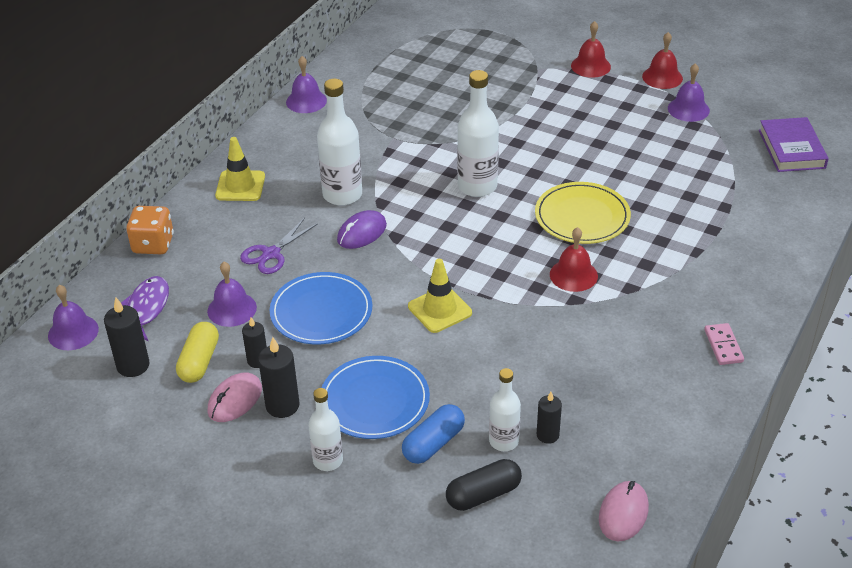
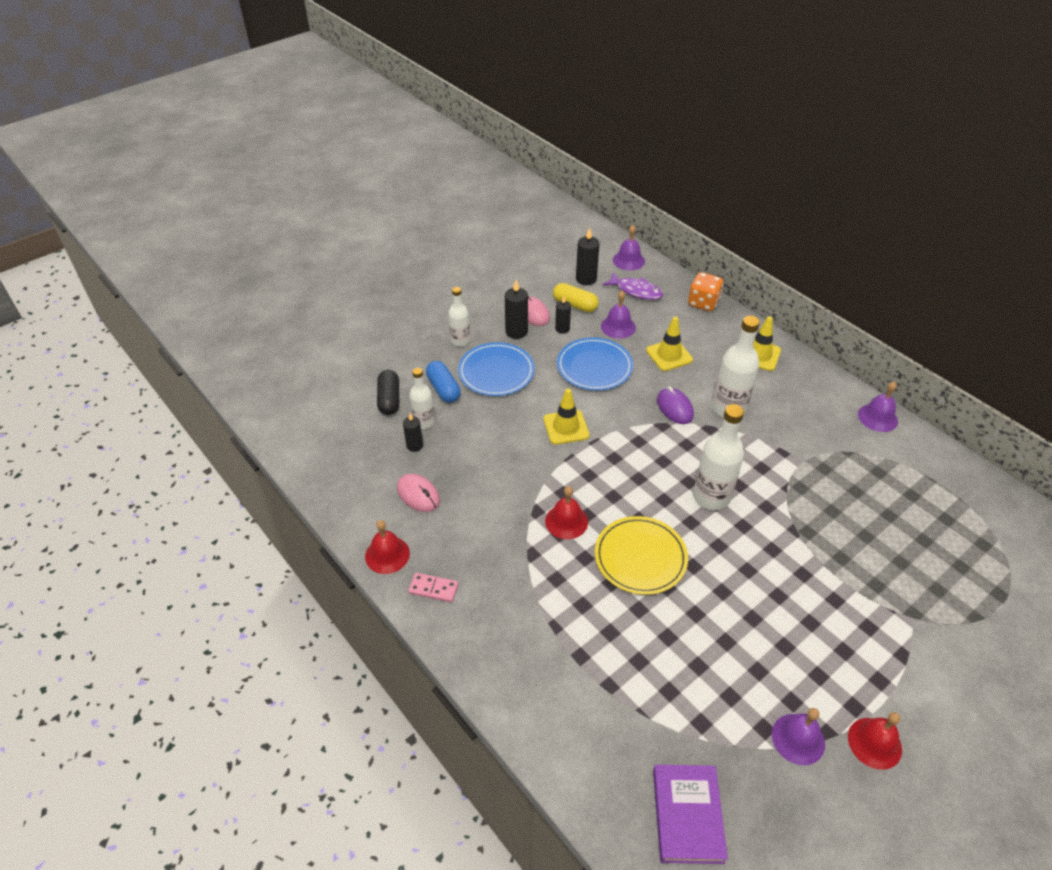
camera: 110 degrees right, 5 degrees up
purple scissors [240,218,318,274] -> yellow traffic cone [646,317,693,371]
red bell [571,21,611,78] -> red bell moved to [365,520,410,574]
pink mouse [599,481,649,541] -> pink mouse moved to [397,474,440,512]
purple book [759,117,828,172] -> purple book turned 75 degrees clockwise [653,765,728,864]

